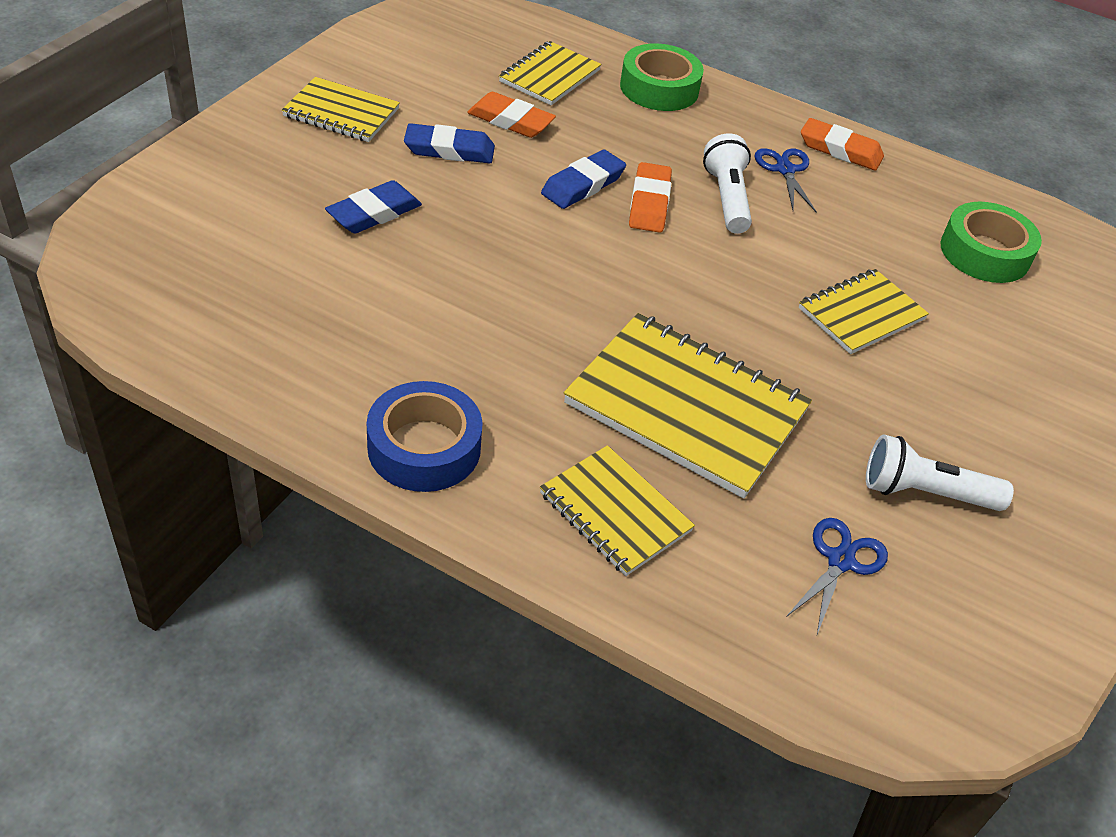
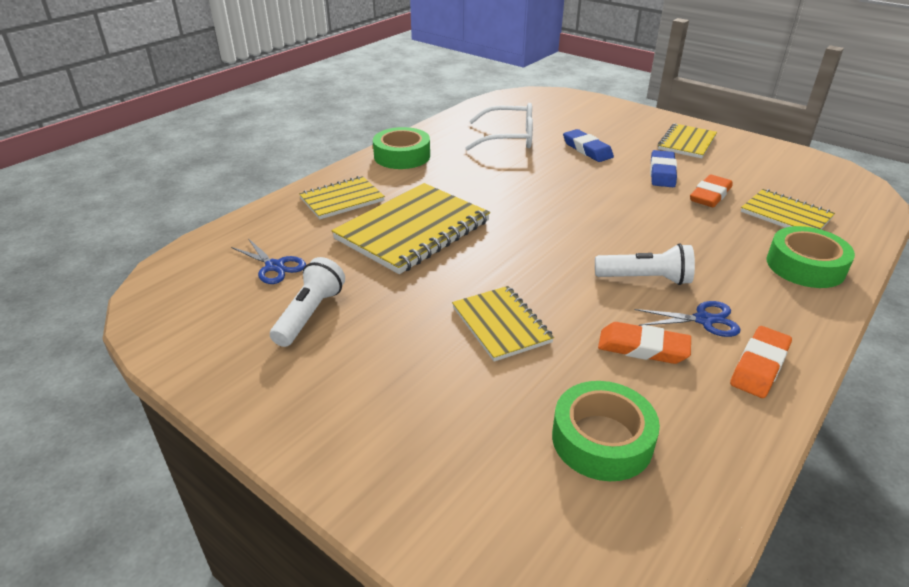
camera: 105 degrees right, 10 degrees down
blue tape [367,381,483,492] -> green tape [373,127,430,169]
blue eraser [541,150,626,209] -> none
orange eraser [629,162,672,233] -> orange eraser moved to [598,322,691,364]
none -> white glasses [465,103,533,151]

